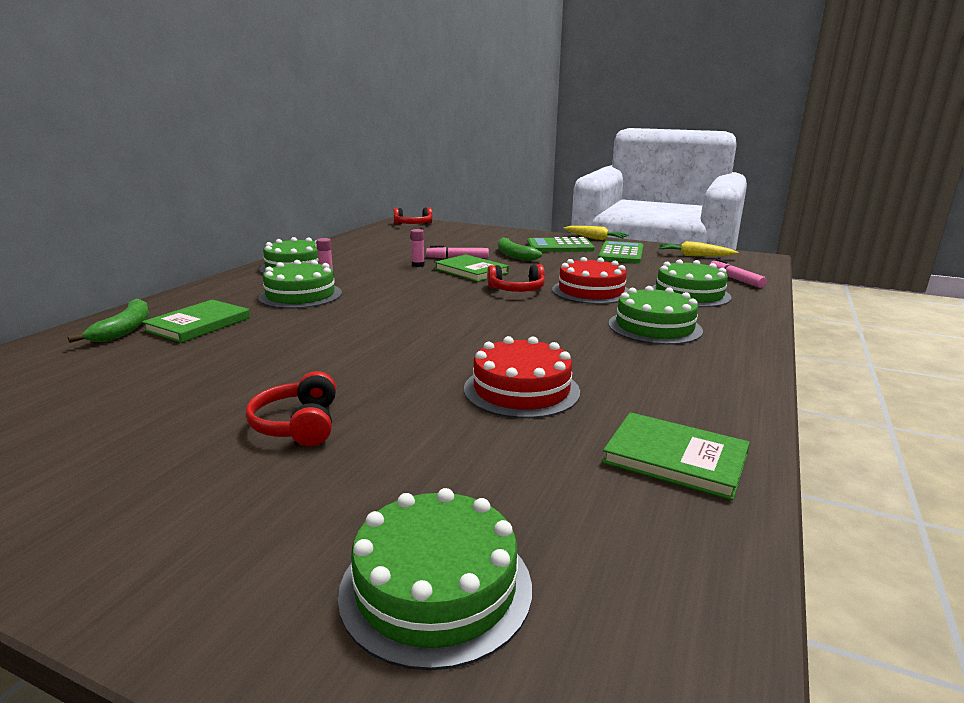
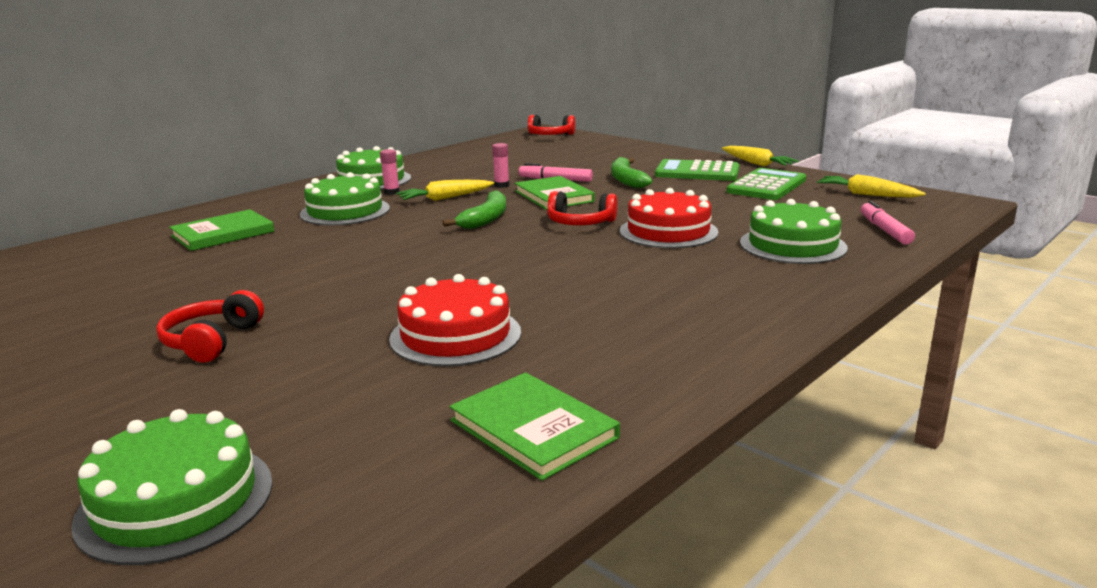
camera: 20 degrees right, 0 degrees up
green banana [67,299,149,343] -> green banana moved to [443,190,506,229]
green cake [608,286,703,345] -> none
none -> yellow carrot [396,180,494,201]

